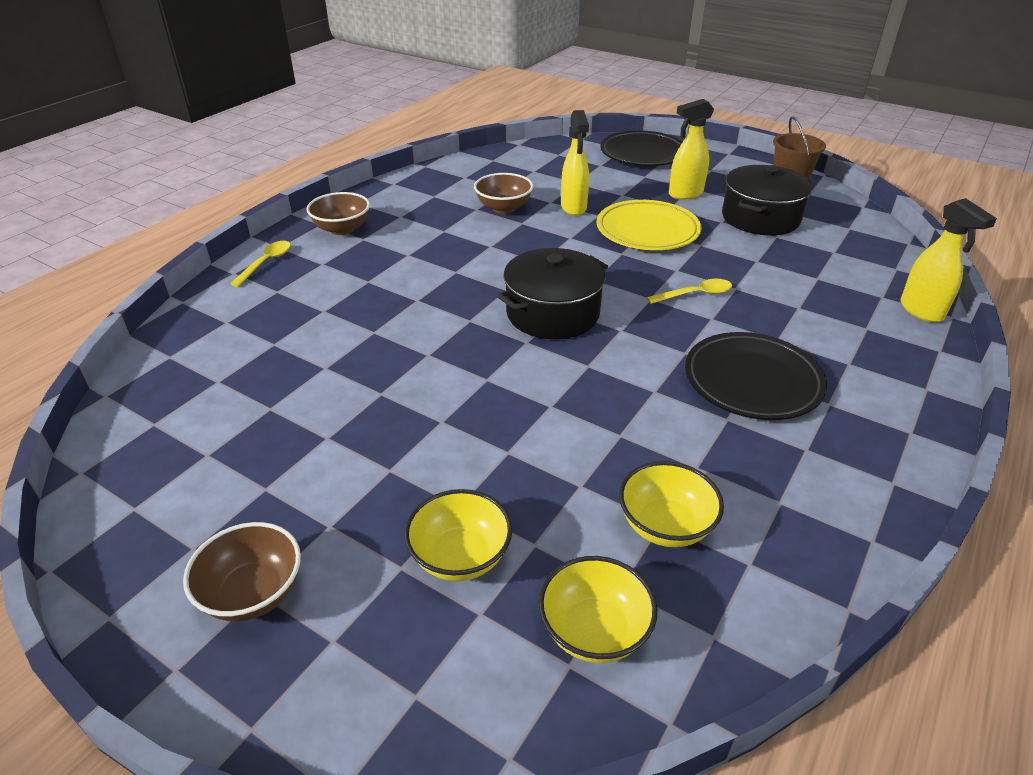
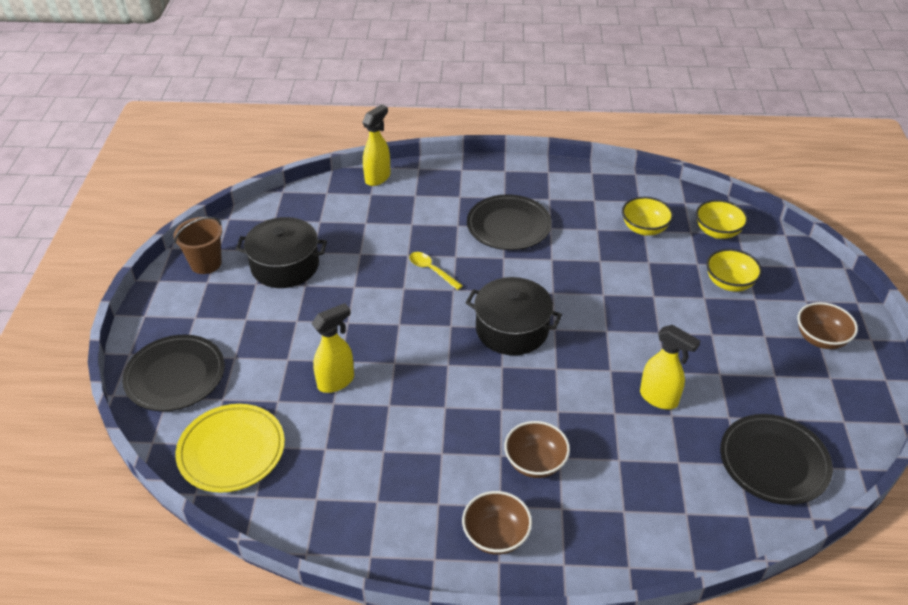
camera: 120 degrees left, 5 degrees up
yellow spoon [230,241,290,287] -> none
brown bowl [474,173,533,214] -> brown bowl moved to [504,421,570,478]
yellow plate [597,200,701,250] -> yellow plate moved to [175,404,285,493]
yellow spray bottle [669,99,714,200] -> yellow spray bottle moved to [640,325,700,409]
none -> black plate [720,414,833,505]

